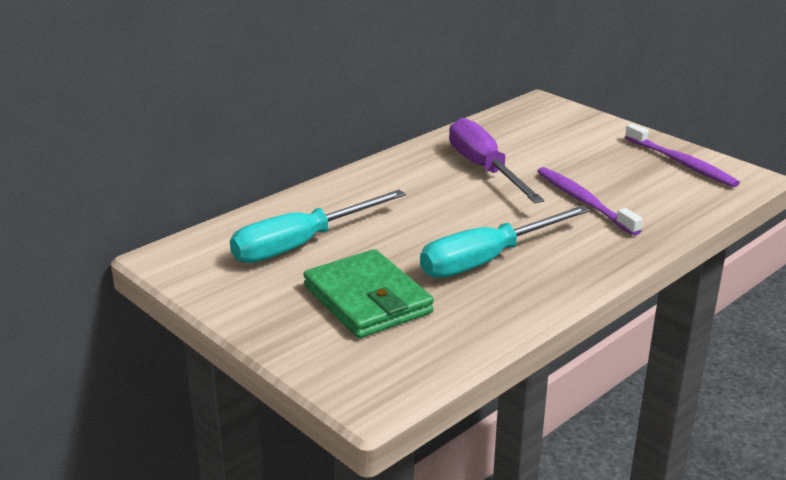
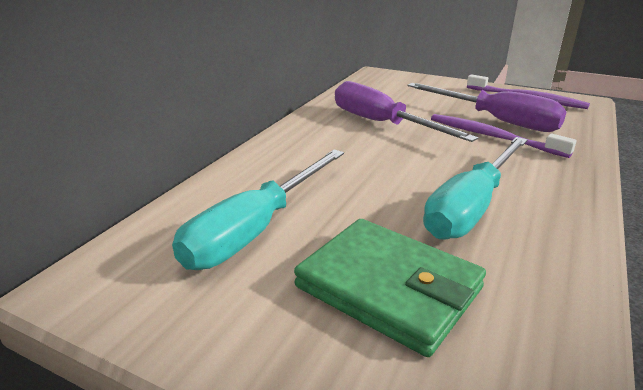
camera: 20 degrees left, 0 degrees up
none -> purple screwdriver [408,83,566,132]

